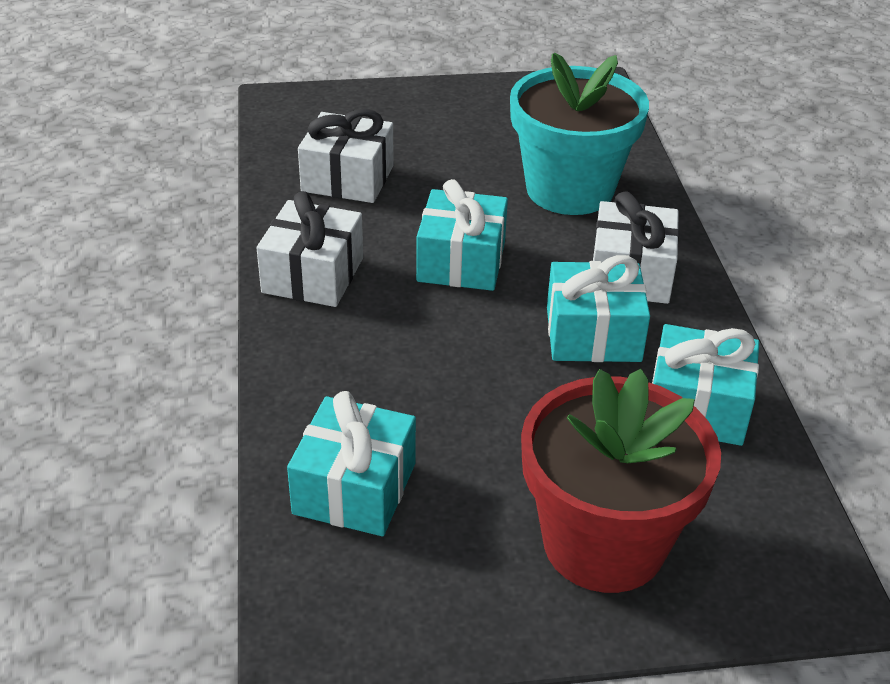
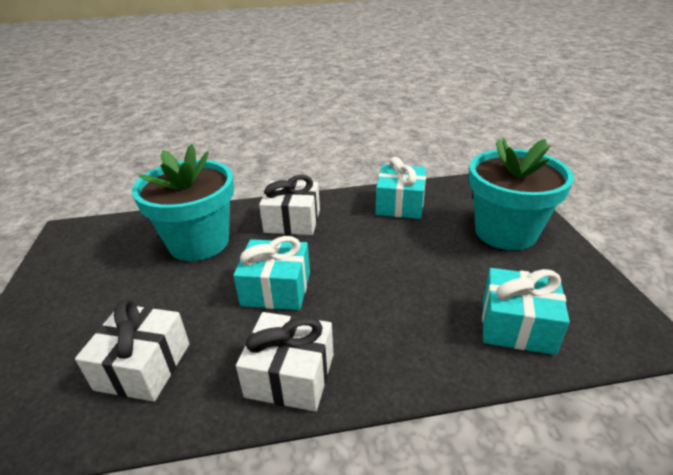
camera: 90 degrees left, 5 degrees down
red flower pot [521,369,721,593] -> turquoise flower pot [469,138,574,250]
turquoise gift [547,255,650,362] -> none

